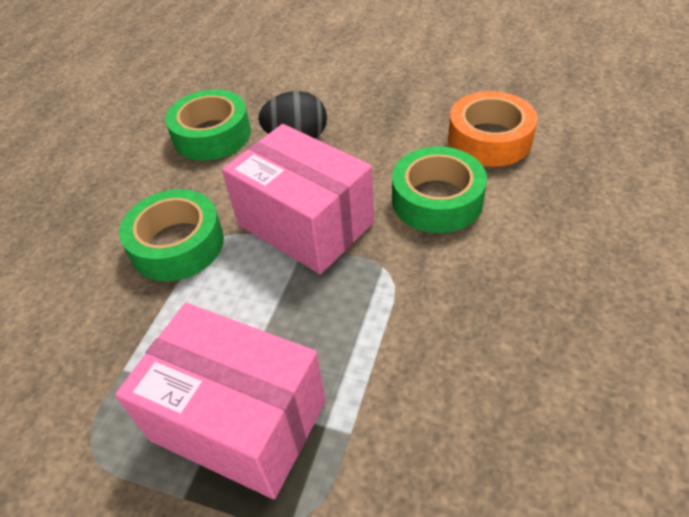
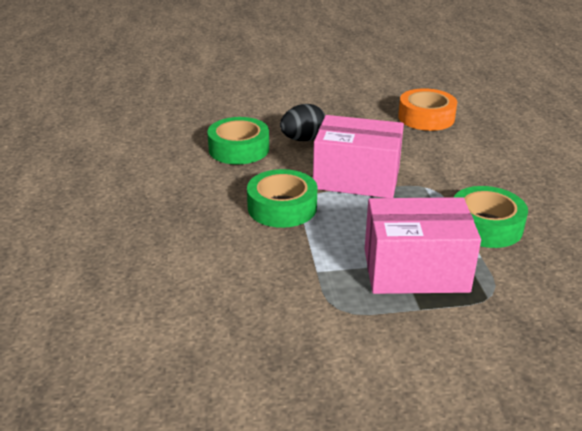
camera: 30 degrees left, 15 degrees down
green tape [392,147,487,233] -> green tape moved to [454,186,528,248]

